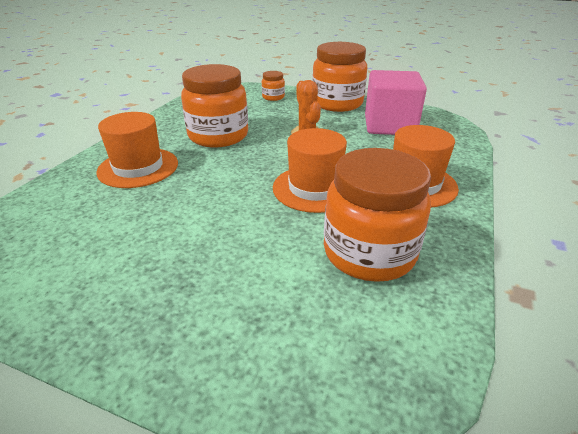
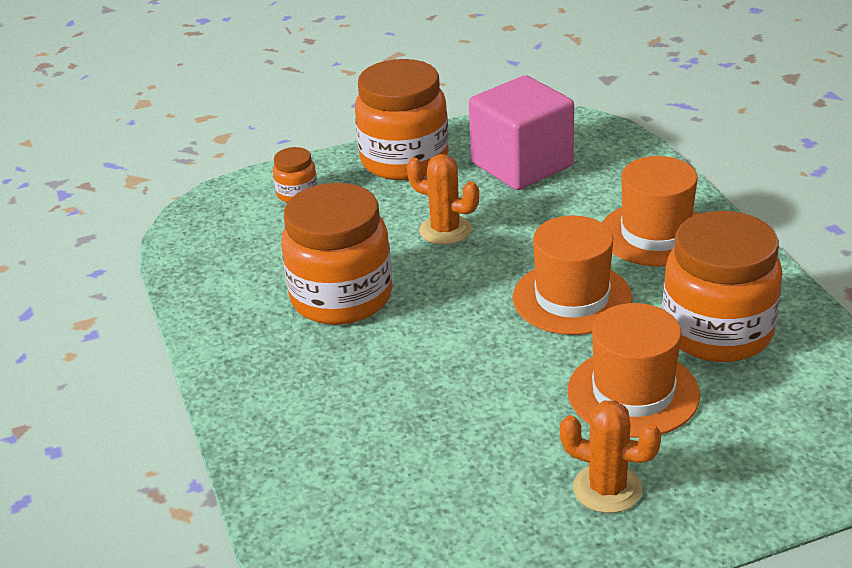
camera: 40 degrees left, 0 degrees up
orange hat [96,112,178,188] -> orange hat moved to [568,303,700,437]
none -> orange cactus [560,400,661,513]

